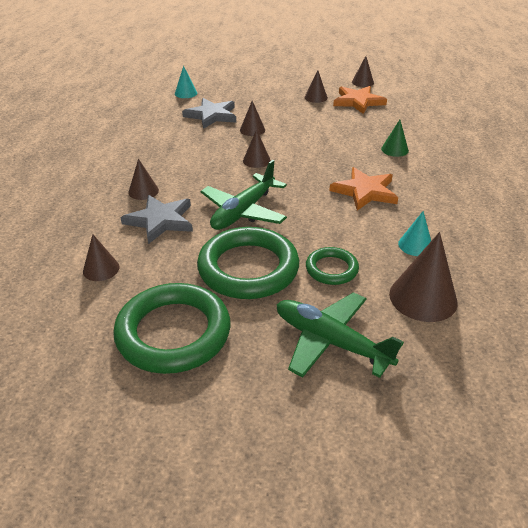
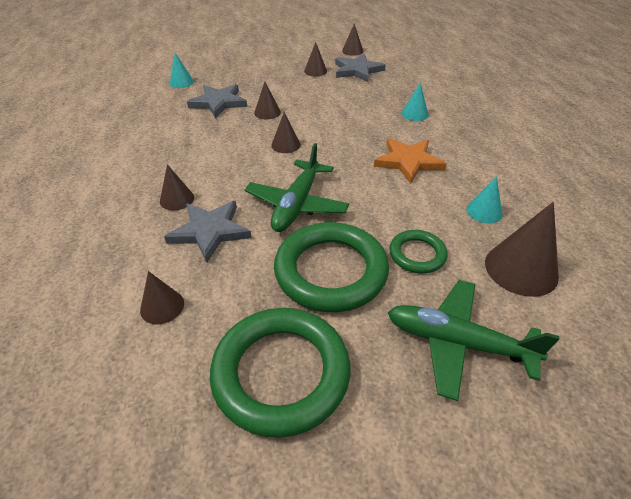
camera: 15 degrees left, 5 degrees up
orange star [333,86,387,114] -> grey star [335,54,386,82]
green cone [381,120,409,157] -> turquoise cone [401,83,428,121]

